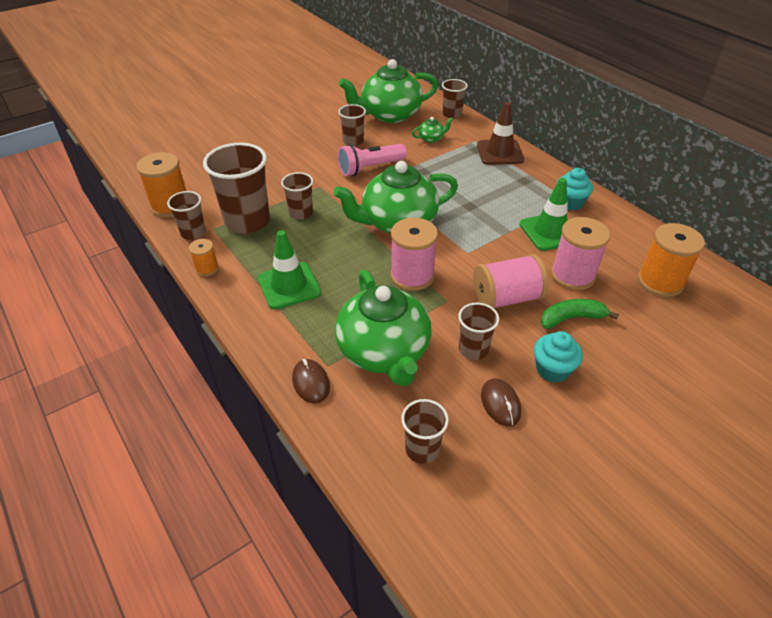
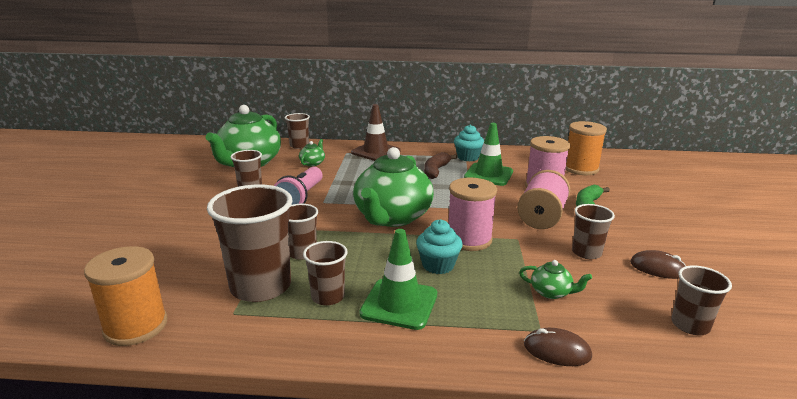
camera: 50 degrees left, 20 degrees down
brown cup [167,191,206,240] -> brown cup moved to [303,241,348,306]
orange spool [189,239,219,276] -> none
green teapot [335,270,431,386] -> green teapot [519,260,592,299], size x0.41
turquoise cupcake [534,331,583,383] -> turquoise cupcake moved to [416,219,463,274]
none -> brown banana [424,152,457,179]

